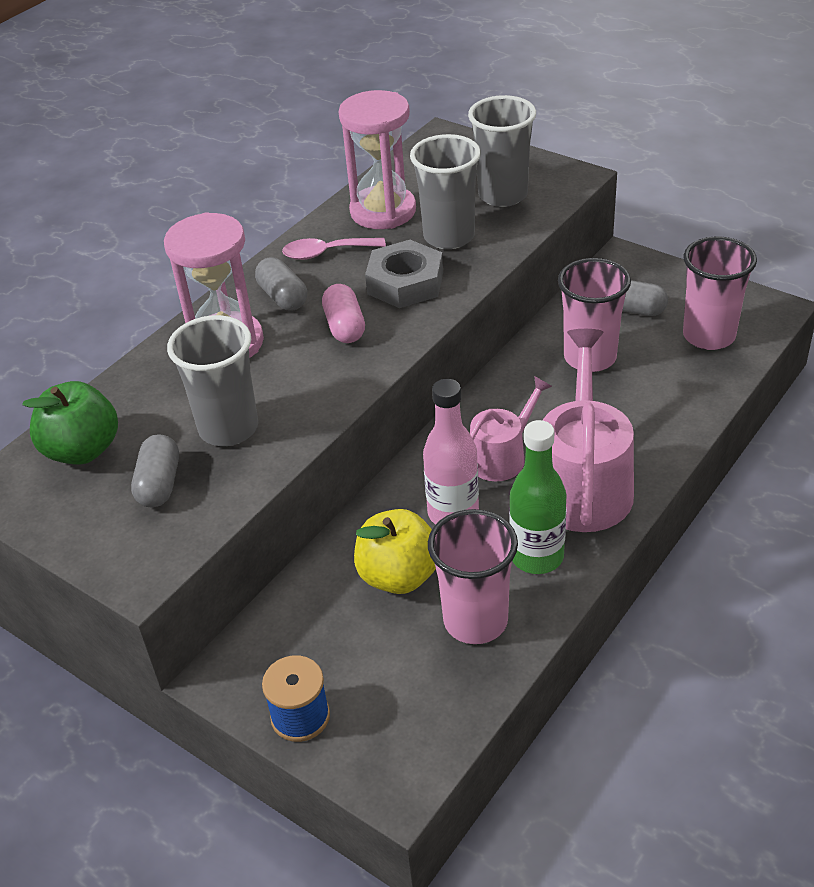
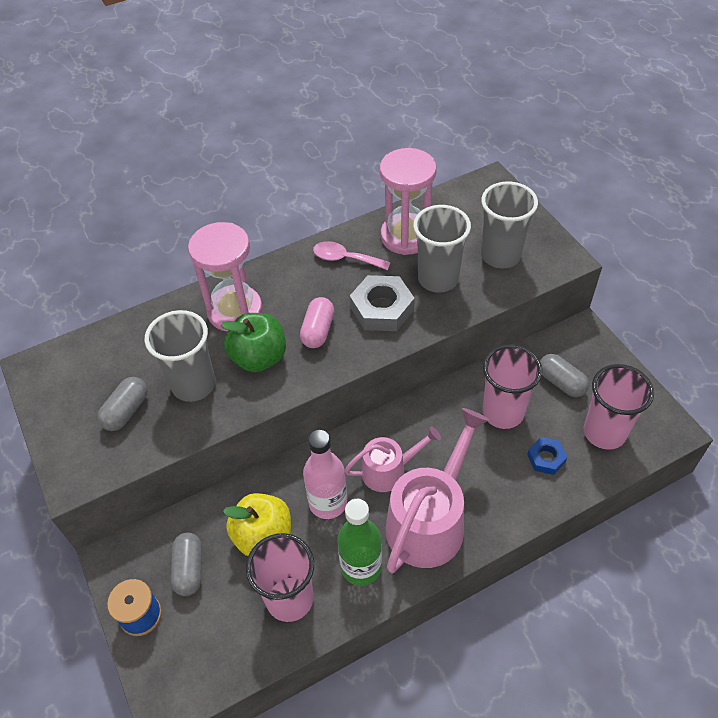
camera: 25 degrees right, 10 degrees up
green apple [22,381,118,465] -> green apple moved to [221,313,286,372]
grey capsule [255,257,307,311] -> grey capsule moved to [171,533,202,596]
none -> blue nut [527,437,567,475]

